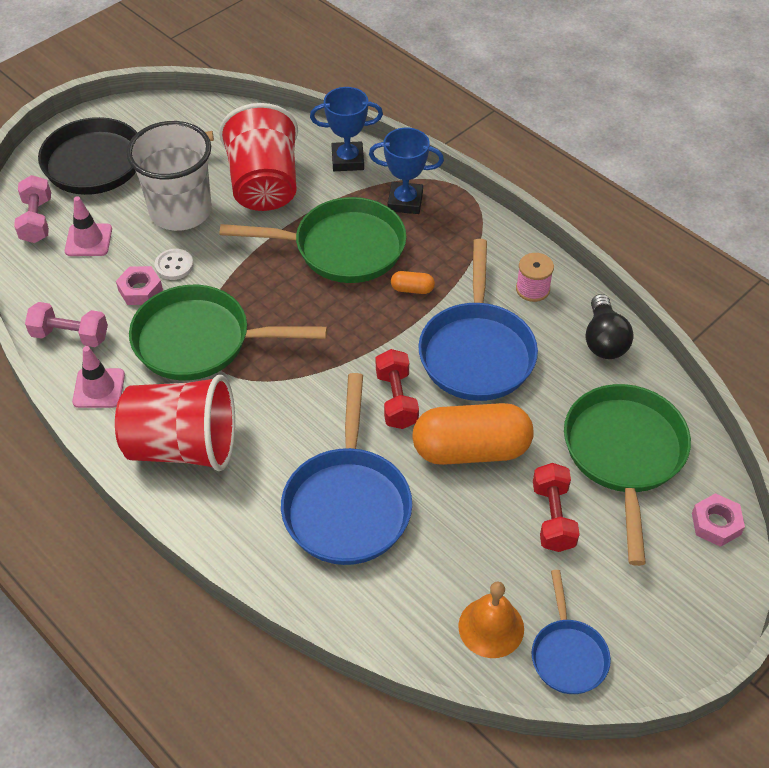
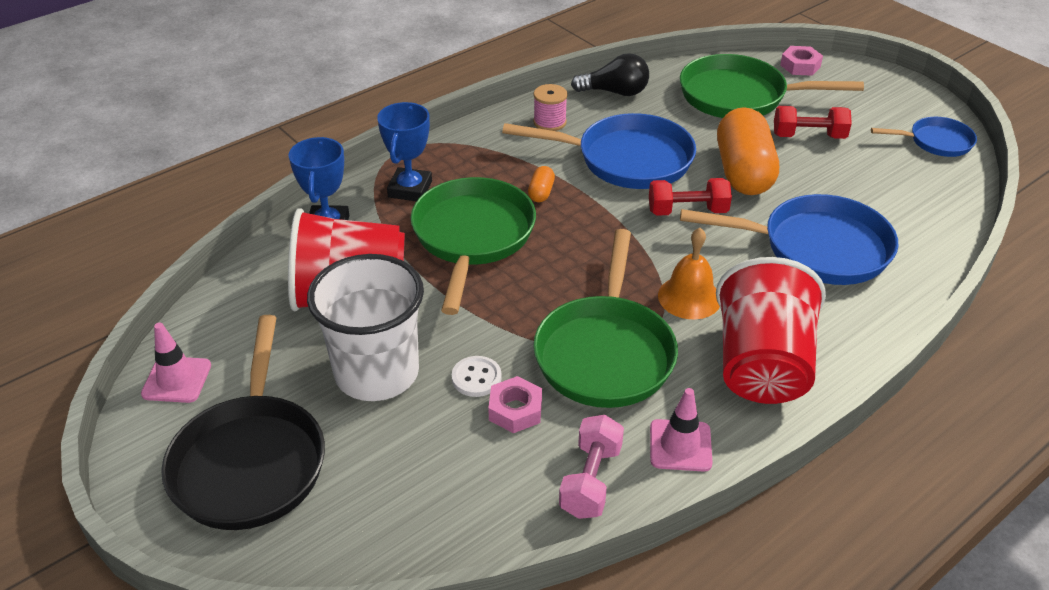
camera: 85 degrees left, 10 degrees down
pink dumbbell [14,175,51,243] -> none
pink traffic cone [65,196,112,256] -> pink traffic cone moved to [141,323,211,403]
orange bell [458,582,524,658] -> orange bell moved to [658,228,720,319]

